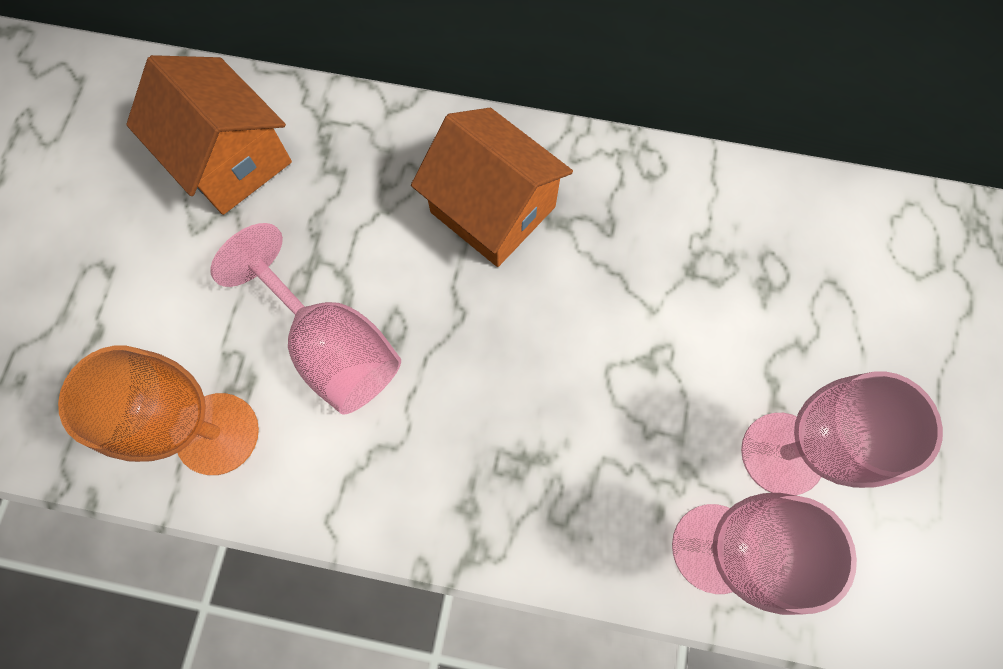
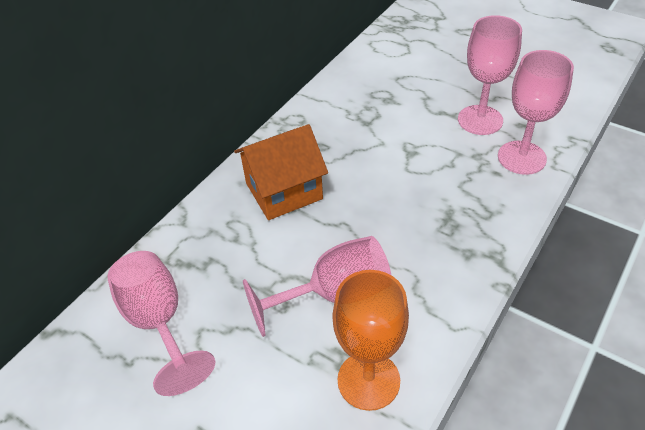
camera: 65 degrees left, 25 degrees down
orange house [126,55,292,215] -> pink goblet [107,251,215,396]

